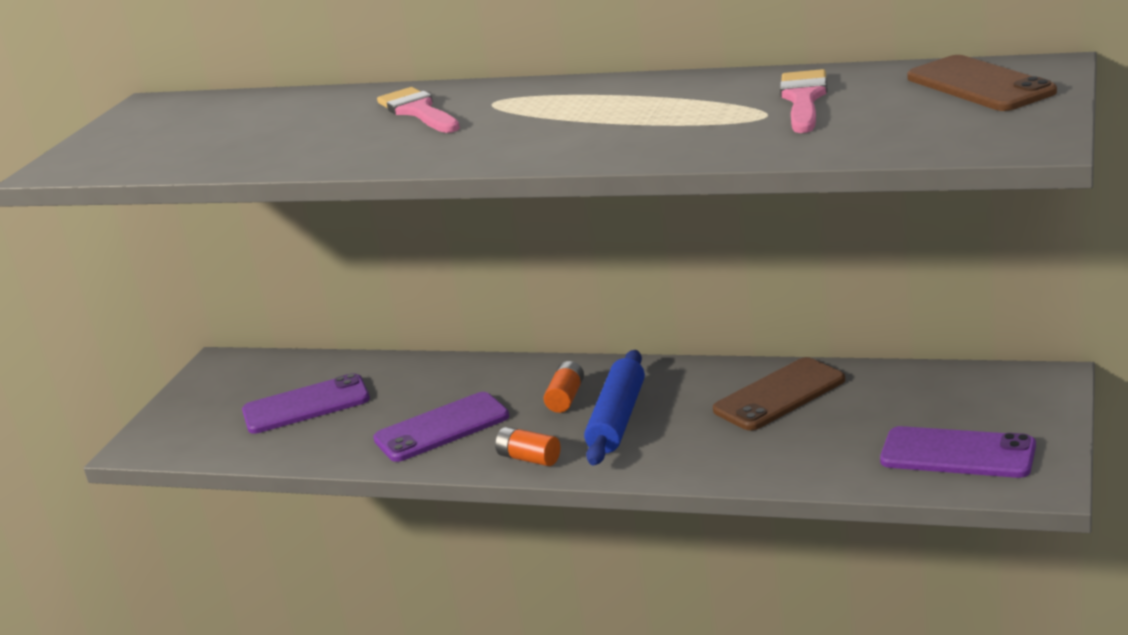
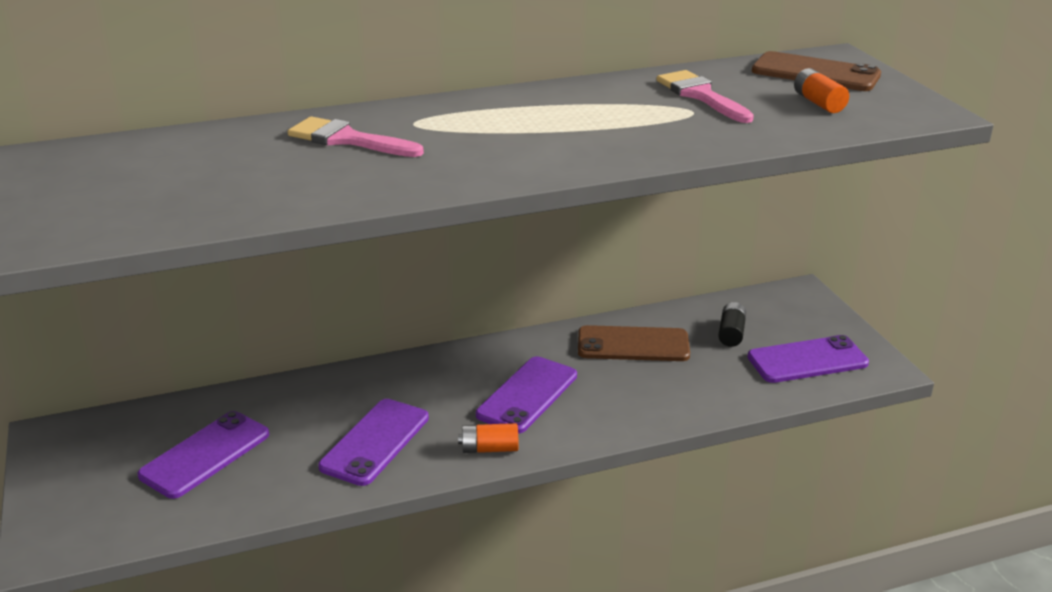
camera: 40 degrees left, 5 degrees up
orange battery [544,361,584,413] -> orange battery moved to [794,68,849,113]
blue rolling pin [584,350,645,465] -> purple phone [476,356,577,434]
brown phone [713,357,845,431] -> brown phone turned 75 degrees clockwise [578,325,690,361]
none -> black battery [718,302,746,347]

